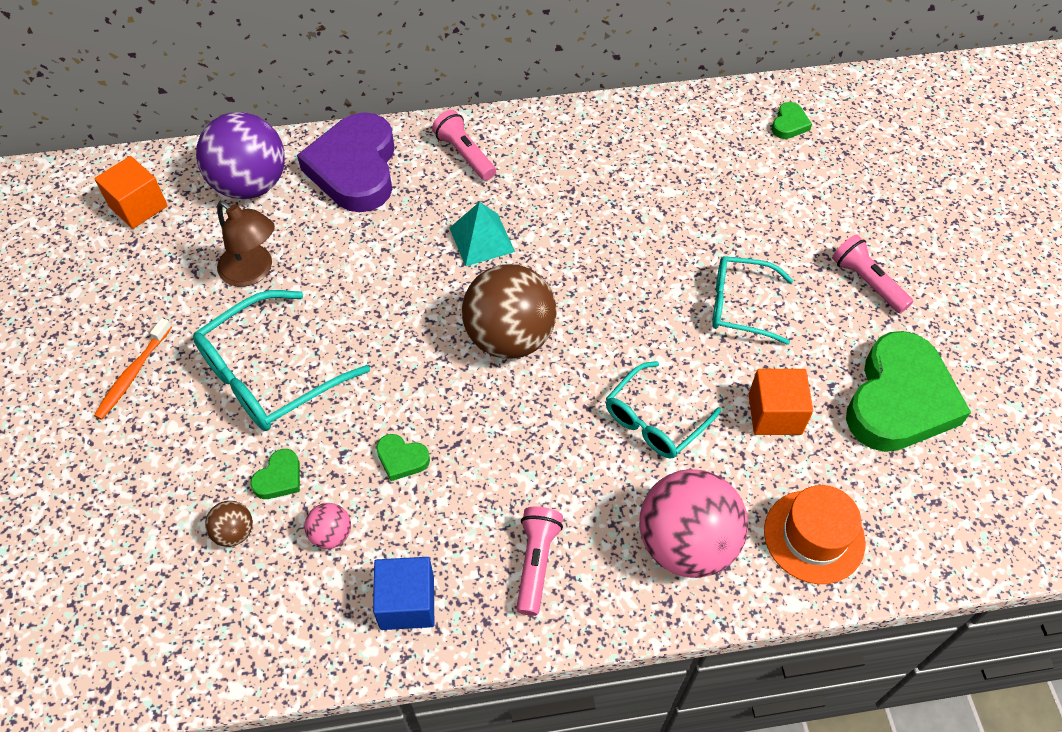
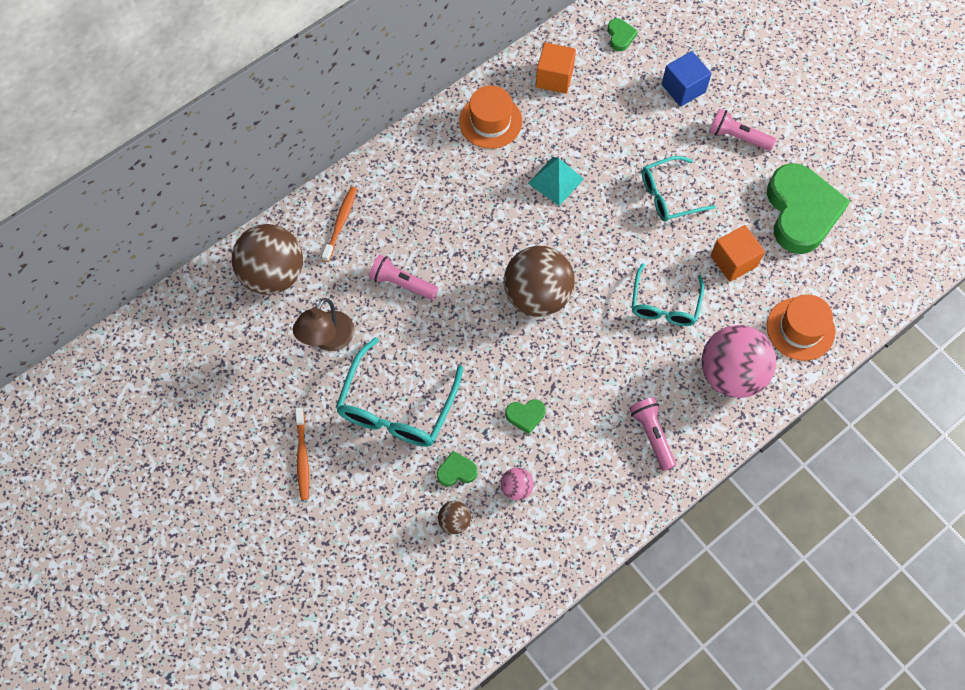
camera: 30 degrees left, 10 degrees up
orange cube [94,156,168,229] -> orange cube moved to [536,42,576,94]
purple ball [196,112,285,199] -> brown ball [232,224,303,295]
brown lamp [217,201,275,287] -> brown lamp turned 105 degrees clockwise [293,298,355,351]
green heart [250,449,300,499] -> green heart turned 105 degrees counterclockwise [437,451,478,487]
purple heart [297,112,395,212] -> orange toothbrush [321,187,357,262]
blue cube [373,557,434,630] -> blue cube moved to [662,51,712,107]
pink flashlight [432,110,496,181] -> pink flashlight moved to [369,254,438,300]
turquoise pyramid [449,202,515,266] -> turquoise pyramid moved to [528,157,584,206]
none -> orange hat [459,86,522,149]

